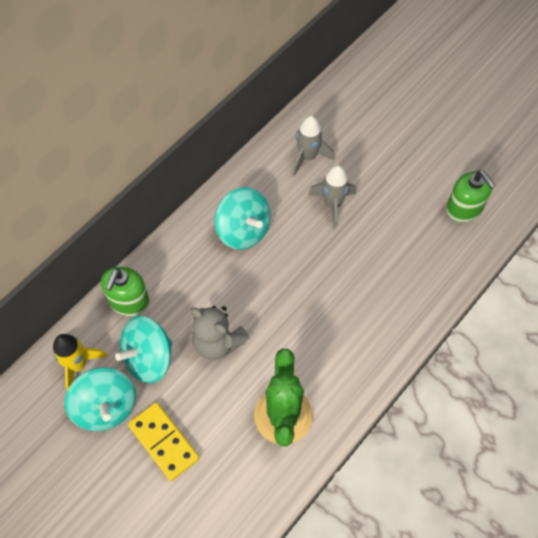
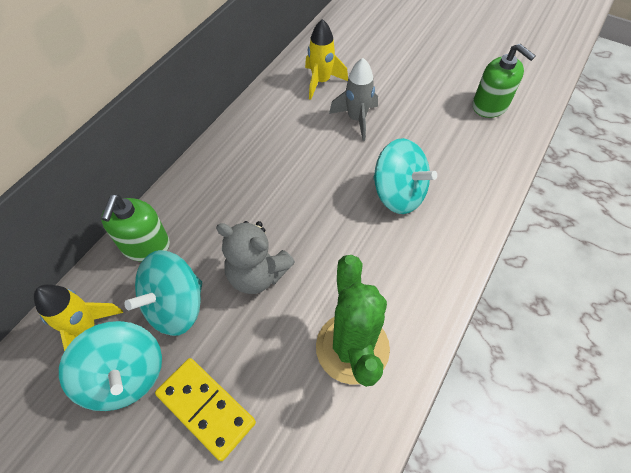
camera: 10 degrees left, 5 degrees down
turquoise spinning top [215,187,271,250] -> turquoise spinning top moved to [373,138,437,214]
grey rocket [292,116,334,176] -> yellow rocket [305,19,348,100]

